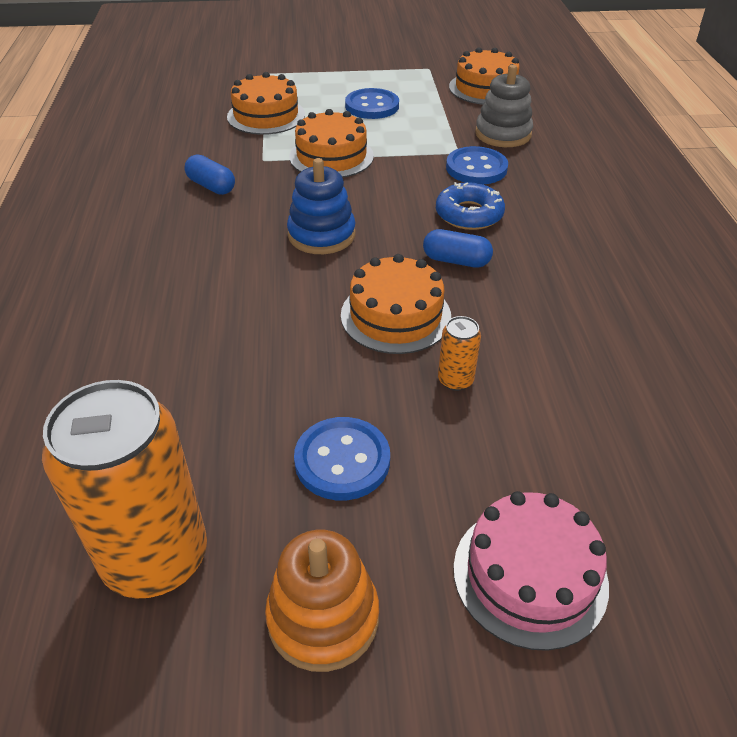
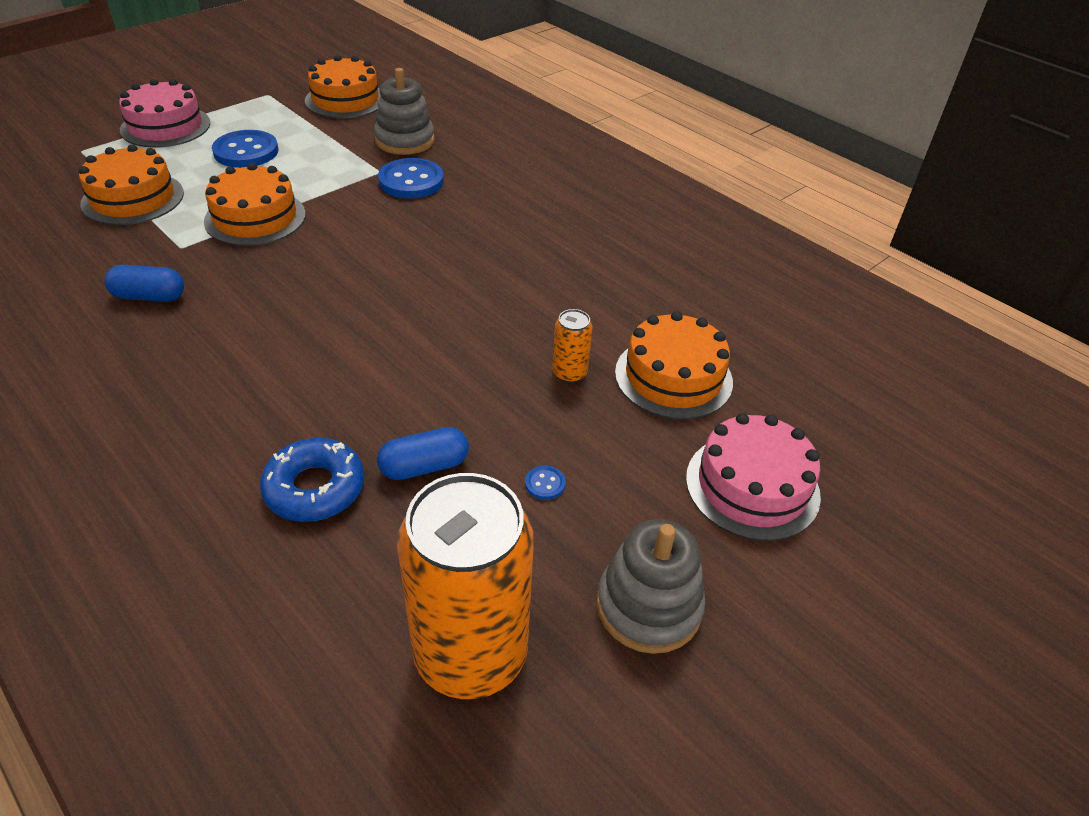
camera: 40 degrees left, 0 degrees up
orange stacking toy [265,530,379,672] -> grey stacking toy [596,519,706,654]
blue stacking toy [287,158,355,254] -> none
blue button [294,417,390,500] -> blue button [525,465,566,500], size x0.42
orange cake [341,254,451,354] -> orange cake moved to [615,311,733,419]
blue capsule [423,229,493,268] -> blue capsule moved to [377,427,469,480]
blue donut [436,182,505,230] -> blue donut moved to [260,438,365,522]
none -> pink cake [119,79,210,148]

